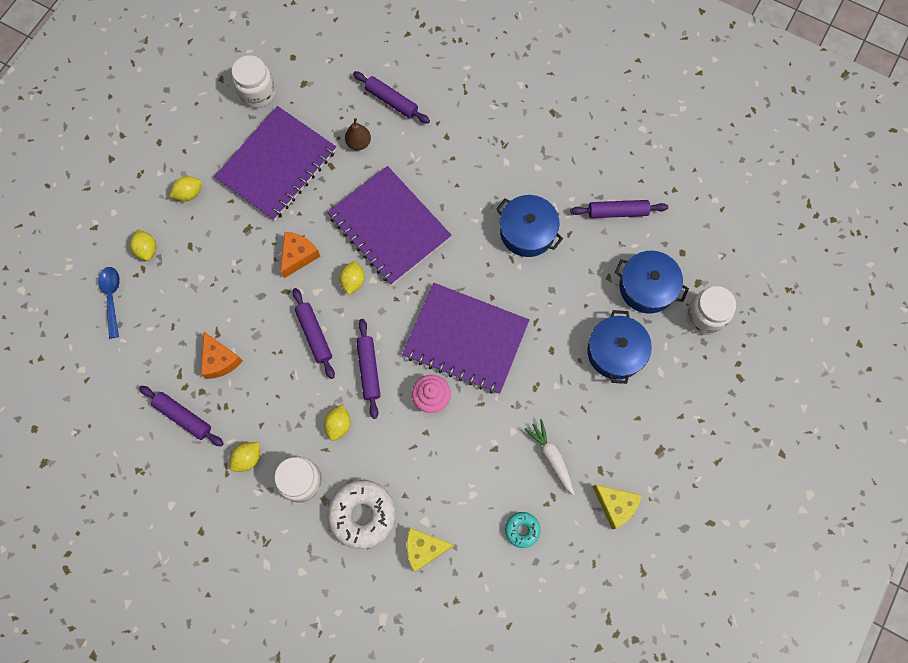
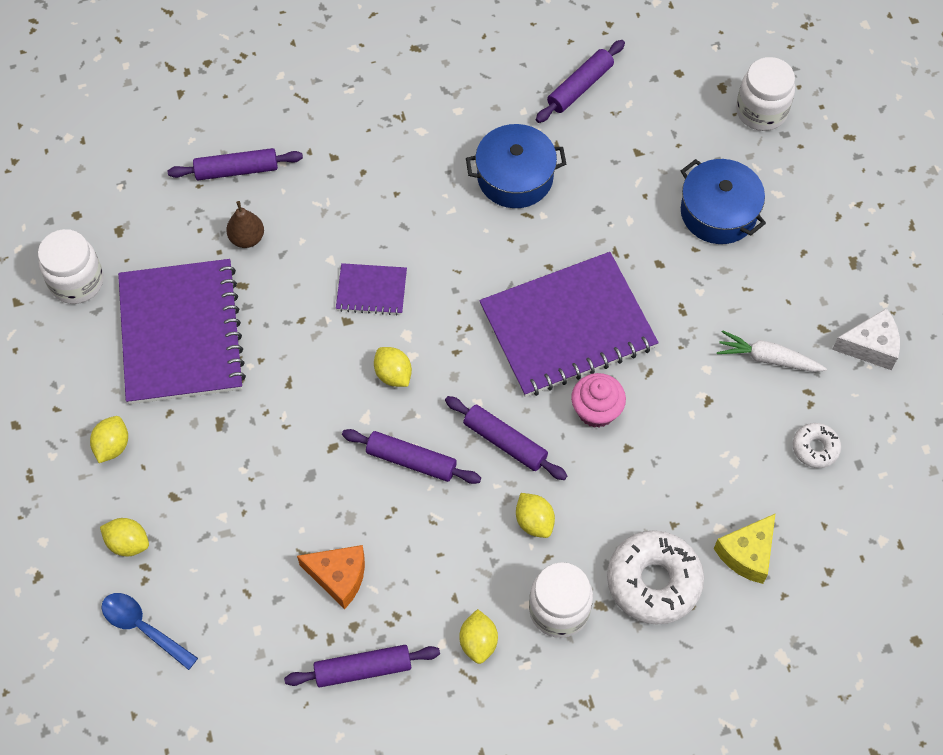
camera: 45 degrees left, 10 degrees down
orange cheese [280,232,321,278] -> none
purple notebook [327,166,452,285] -> purple notebook [336,263,407,315], size x0.46
turquoise donut [505,512,540,548] -> white donut [793,423,841,468]
yellow cheese [592,485,642,530] -> white cheese [832,308,900,370]
blue pot [615,251,689,314] -> none

